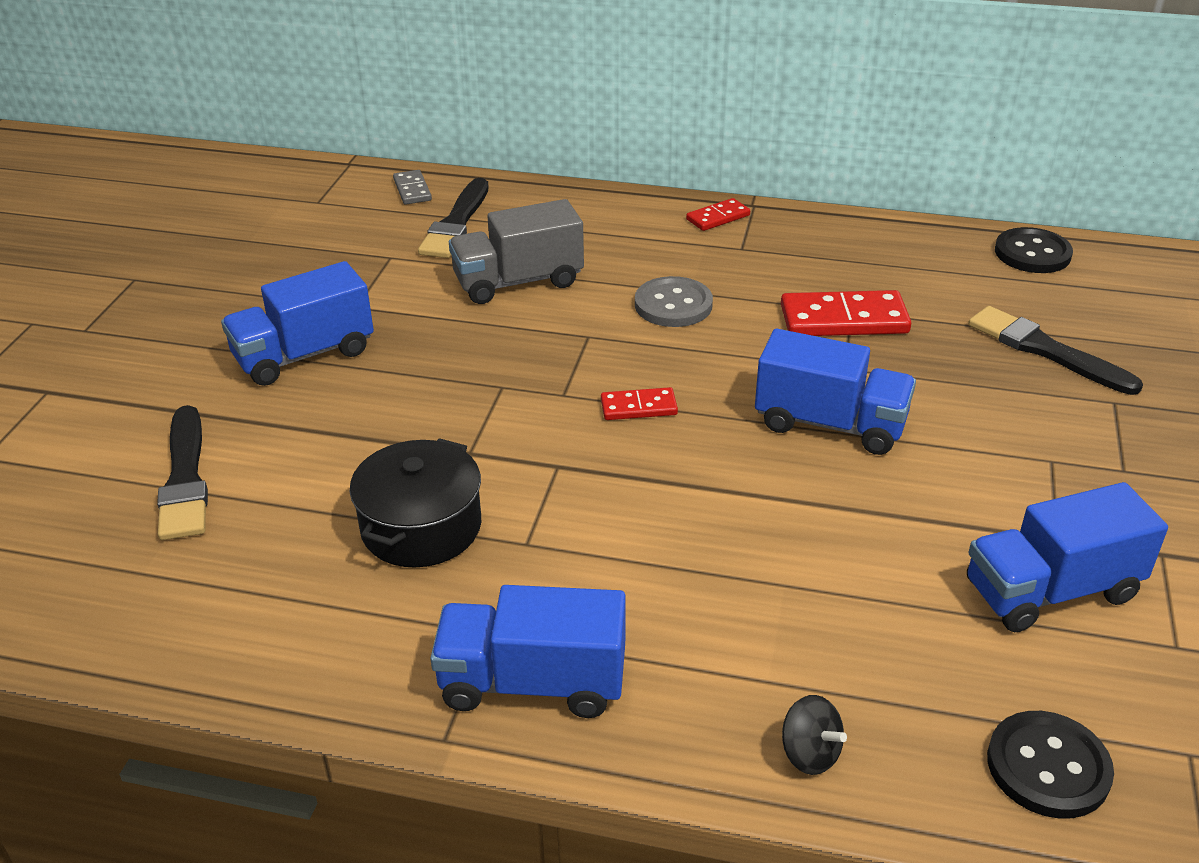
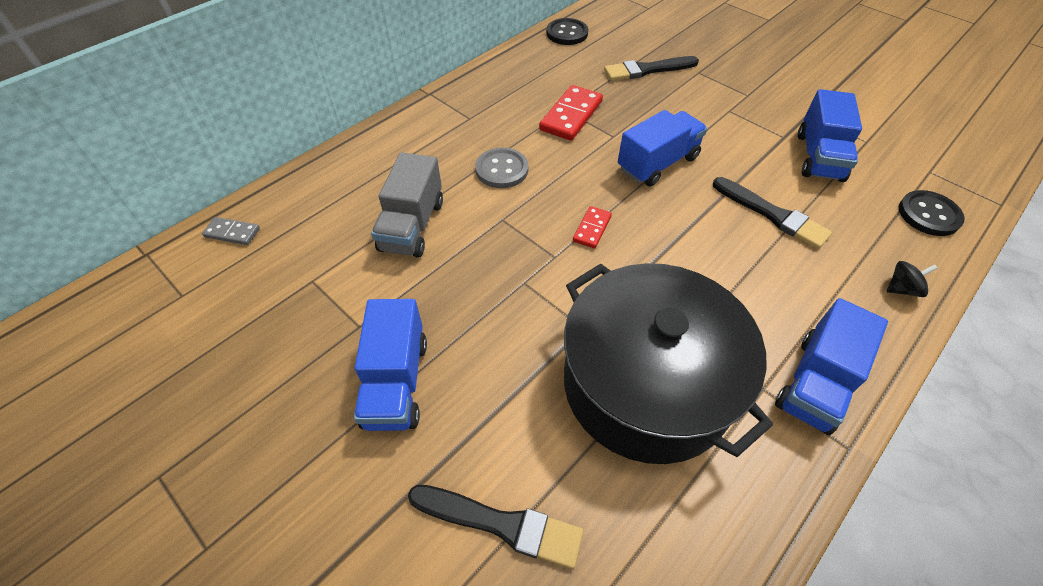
camera: 60 degrees left, 15 degrees up
black pot [350,438,481,568] -> black pot [564,263,773,464], size x1.90
black brush [418,178,488,258] -> black brush moved to [713,177,832,249]
red domino [686,198,750,231] -> none

